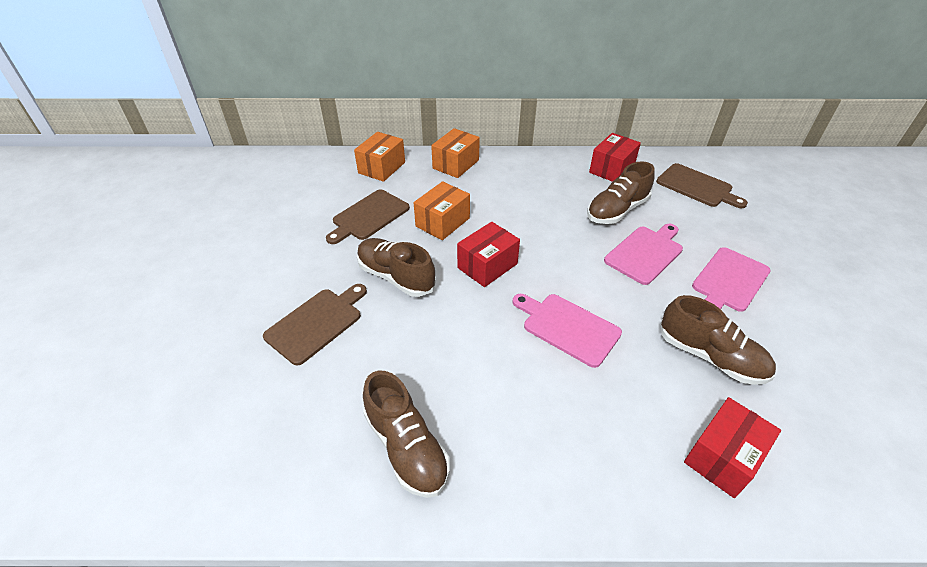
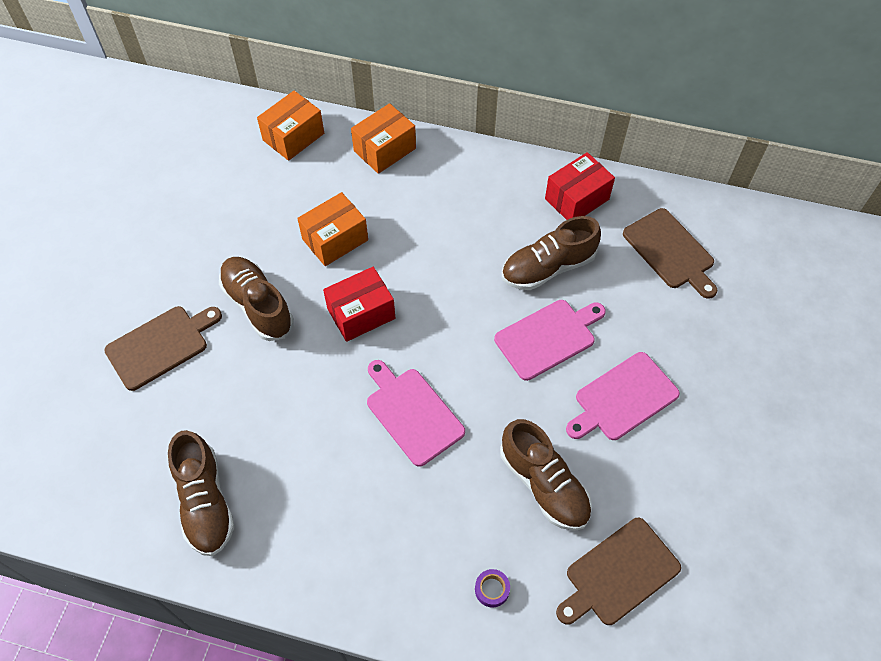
camera: 15 degrees right, 15 degrees up
brown cutting board [326,189,410,244] -> brown cutting board moved to [556,518,681,625]
red box [684,397,781,498] -> purple tape [475,569,510,607]

